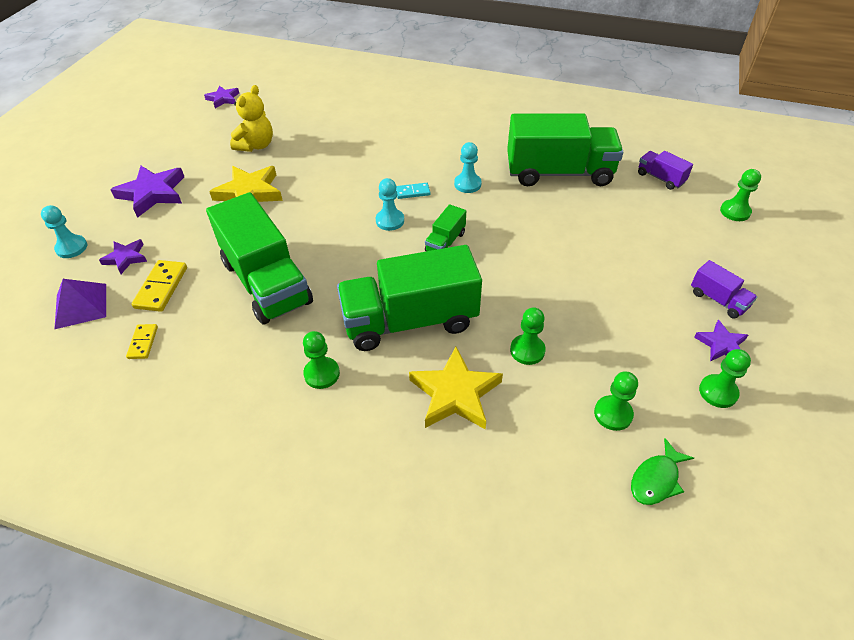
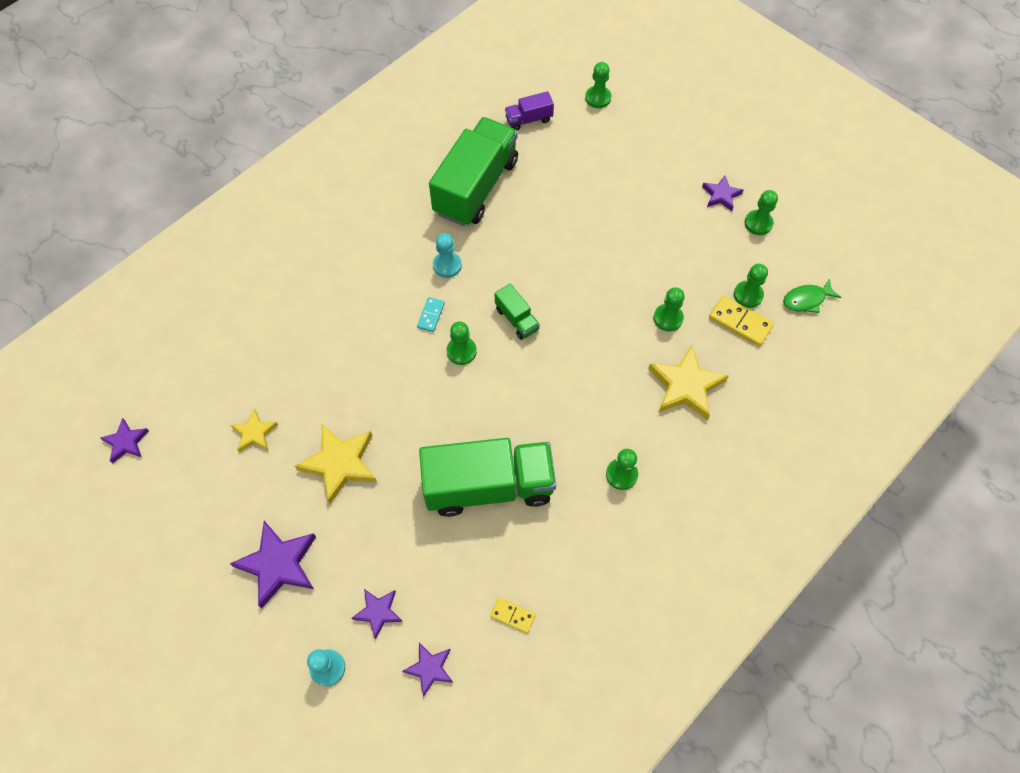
camera: 65 degrees left, 15 degrees up
purple pyramid [54,279,106,329] -> purple star [403,643,453,697]
yellow domino [131,260,187,312] -> yellow domino moved to [709,296,774,346]
yellow teddy bear [230,85,273,152] -> yellow star [231,409,278,452]
green truck [337,245,482,351] -> none
turquoise pawn [376,178,404,231] -> green pawn [447,321,477,365]
green fish [631,438,694,505] -> green fish turned 90 degrees clockwise [783,278,842,313]
purple truck [691,260,757,319] -> none

